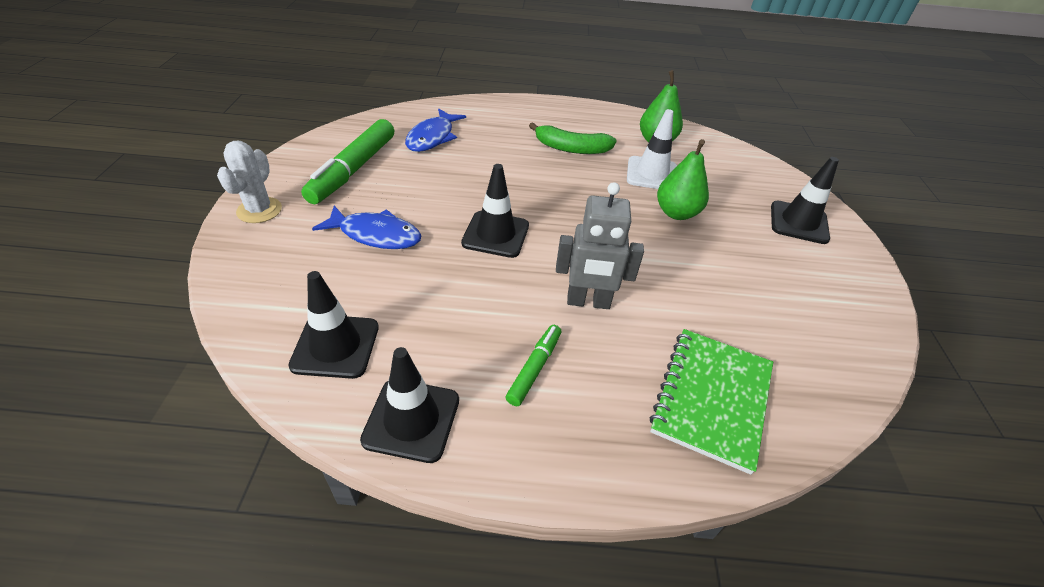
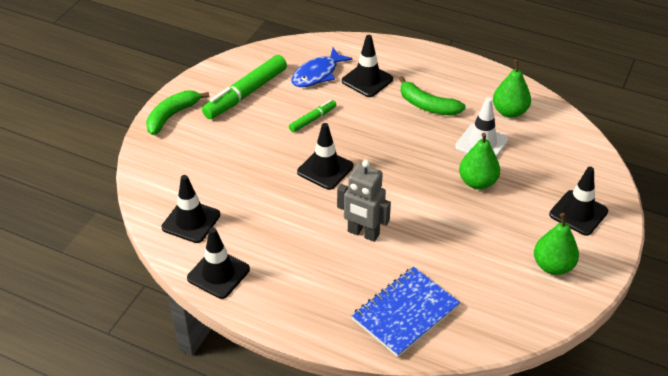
camera: 25 degrees right, 0 degrees up
white cactus [217,141,282,223] -> green banana [146,90,209,135]
blue fish [312,206,422,249] -> none
green marker [505,325,561,406] -> green marker moved to [289,100,336,132]
green notebook [650,329,773,475] -> blue notebook [352,267,460,357]
none -> black traffic cone [342,35,393,97]
none -> green pear [534,213,579,275]

